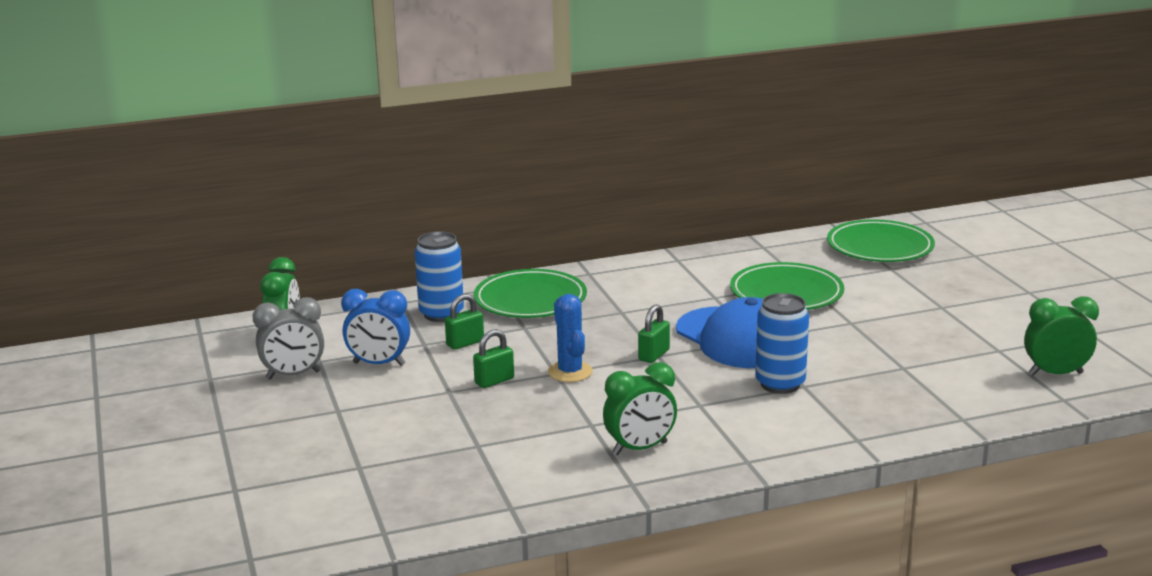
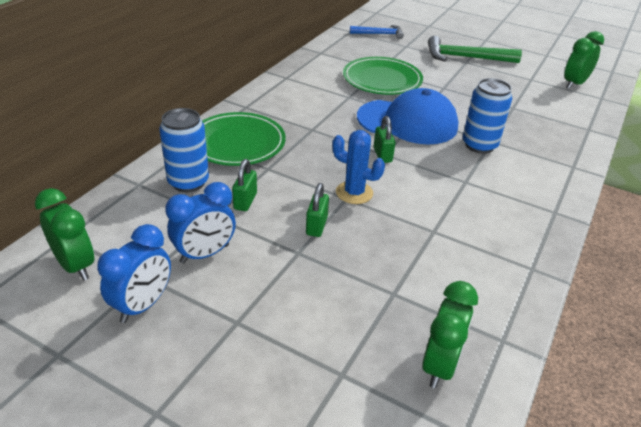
camera: 45 degrees left, 15 degrees up
grey clock [253,297,324,380] -> blue clock [97,224,171,323]
green clock [603,362,677,455] -> green clock moved to [422,281,478,388]
green plate [827,219,935,262] -> blue hammer [350,25,404,39]
none -> green hammer [428,36,522,63]

